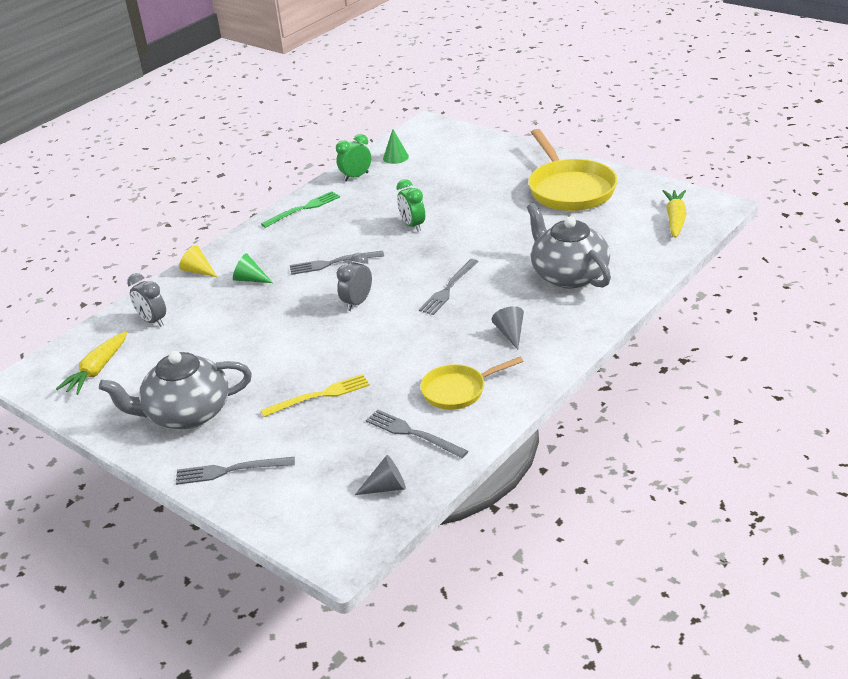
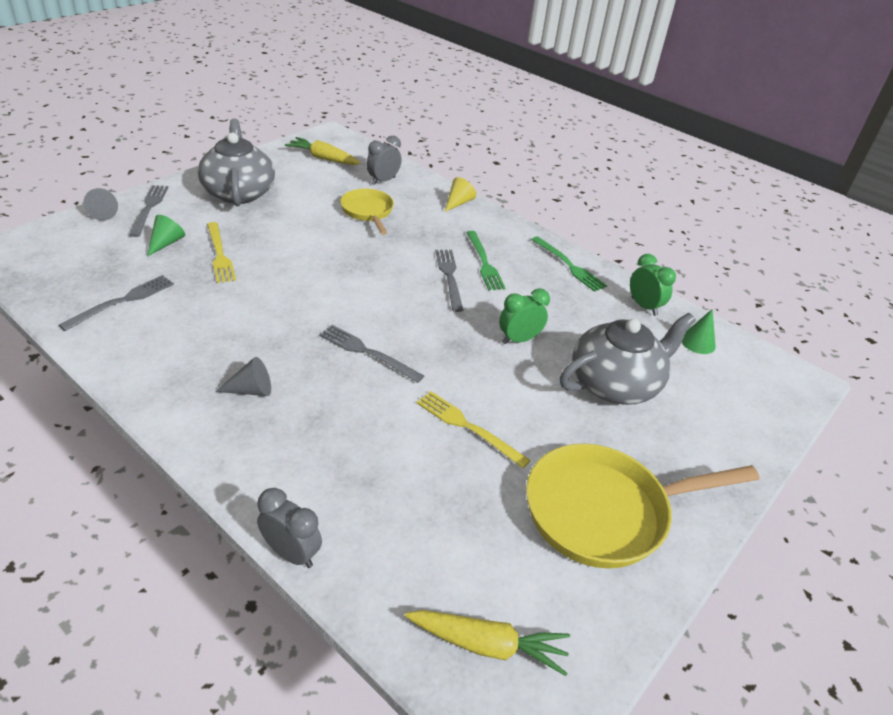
camera: 85 degrees right, 5 degrees up
green cone [233,253,273,283] -> green cone moved to [147,215,185,257]
grey clock [337,253,372,311] -> grey clock moved to [257,488,322,568]
grey cone [355,455,406,495] -> grey cone moved to [83,188,118,220]
yellow pan [420,356,524,410] -> yellow pan moved to [340,189,394,235]
grey teapot [527,203,611,289] -> grey teapot moved to [560,313,696,405]
none -> yellow fork [416,391,531,468]
none -> green fork [466,231,506,290]

